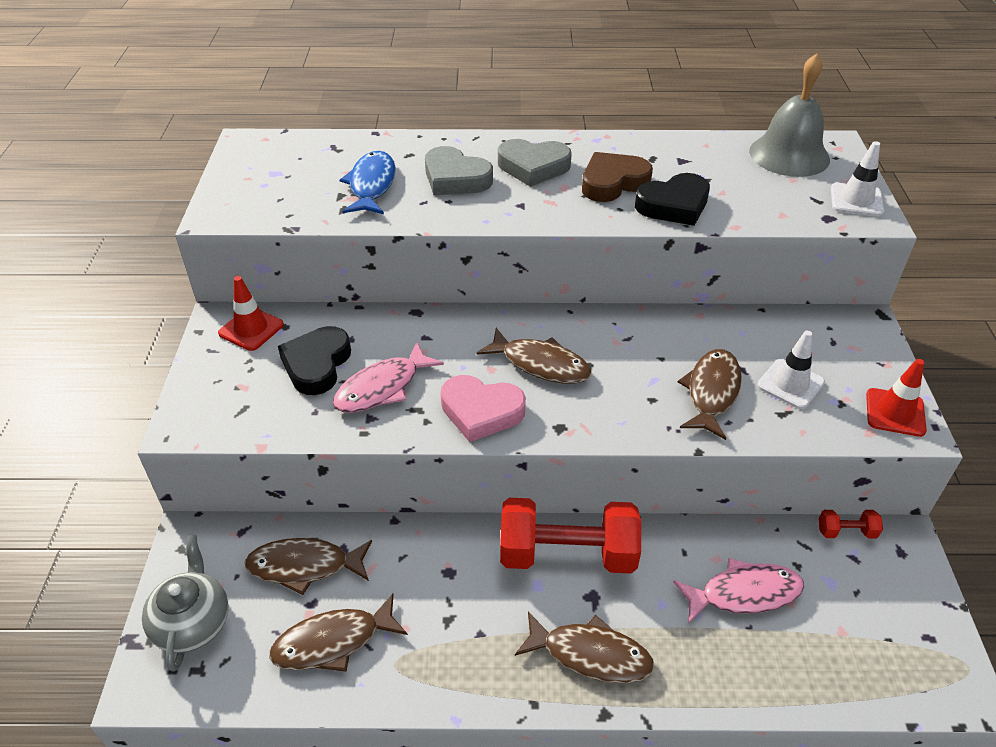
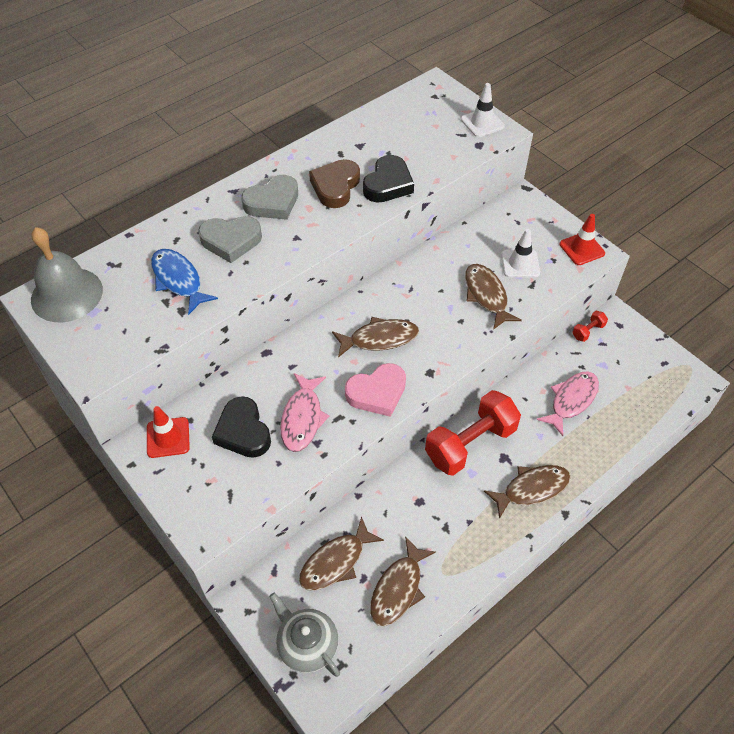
camera: 40 degrees left, 10 degrees up
grey bell [749,53,830,177] -> grey bell moved to [31,227,103,322]

